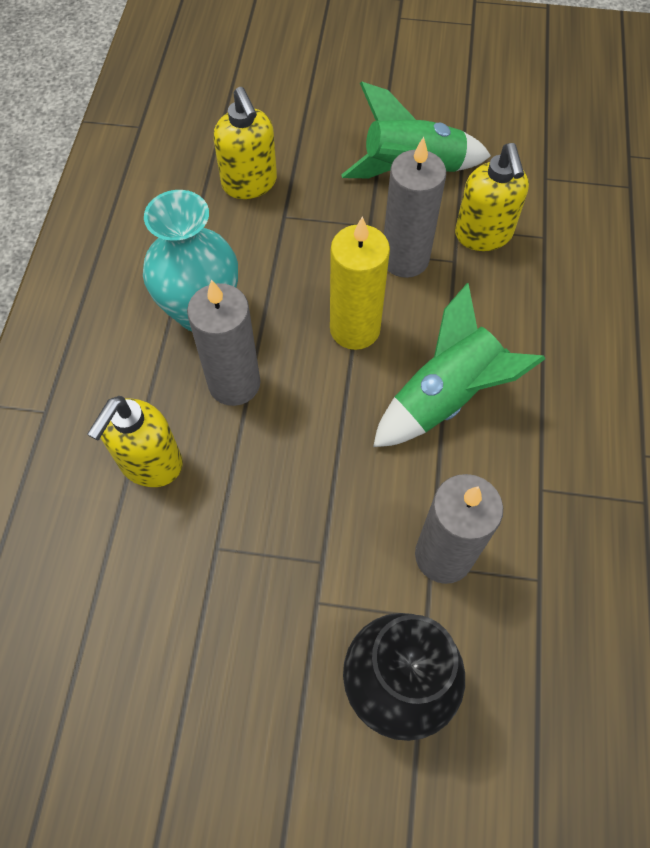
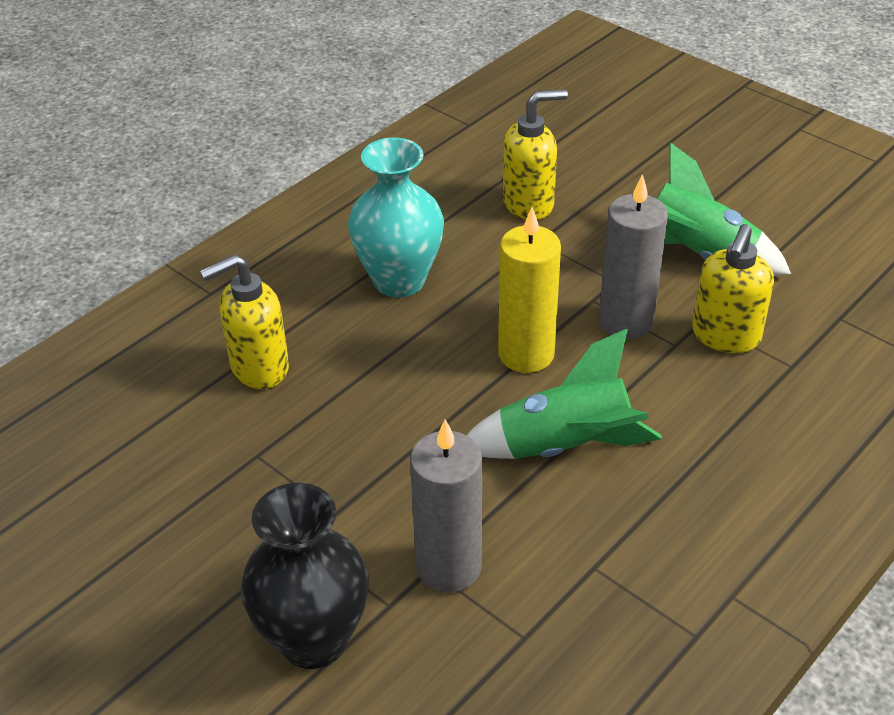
camera: 35 degrees right, 20 degrees down
grey candle [187,279,261,406] -> none
yellow soap dispenser [213,87,277,199] -> yellow soap dispenser turned 120 degrees counterclockwise [503,89,568,220]

